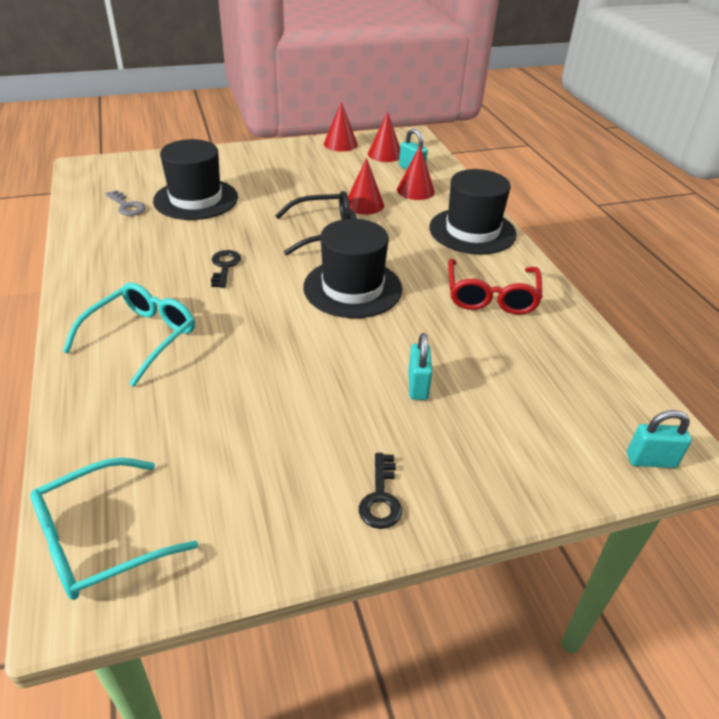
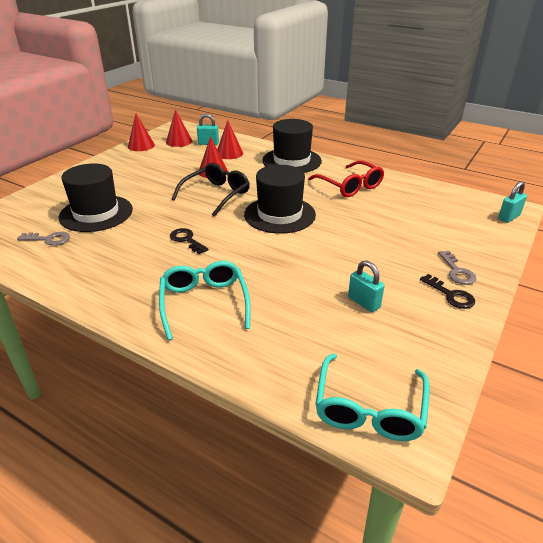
camera: 40 degrees left, 5 degrees down
turquoise padlock [408,333,432,400] -> turquoise padlock moved to [348,260,384,312]
none -> grey key [438,251,476,285]

